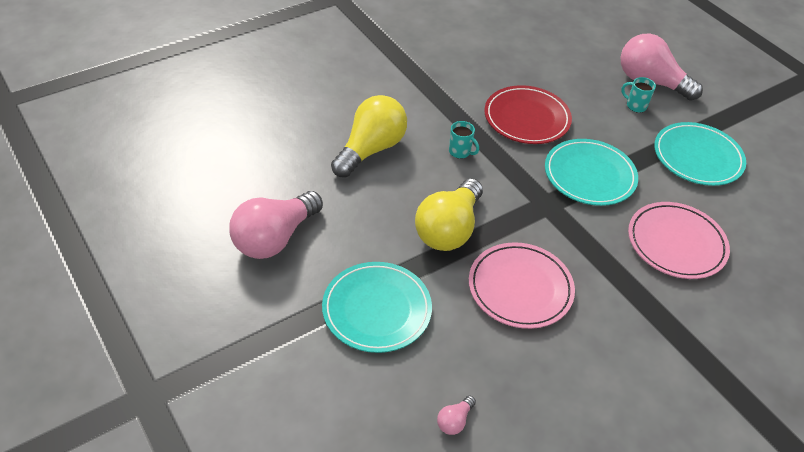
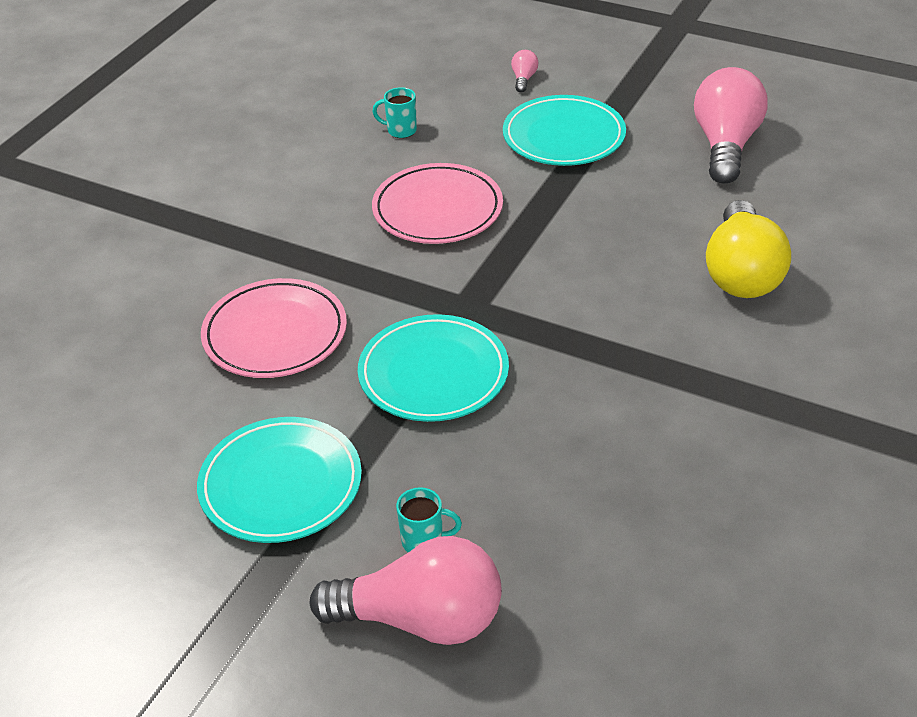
camera: 155 degrees right, 5 degrees down
yellow light bulb [415,178,483,251] -> none
pink light bulb [437,396,476,435] -> pink light bulb moved to [511,50,538,92]
turquoise mug [449,121,479,159] -> turquoise mug moved to [372,87,417,138]
red plate [484,85,572,144] -> none

